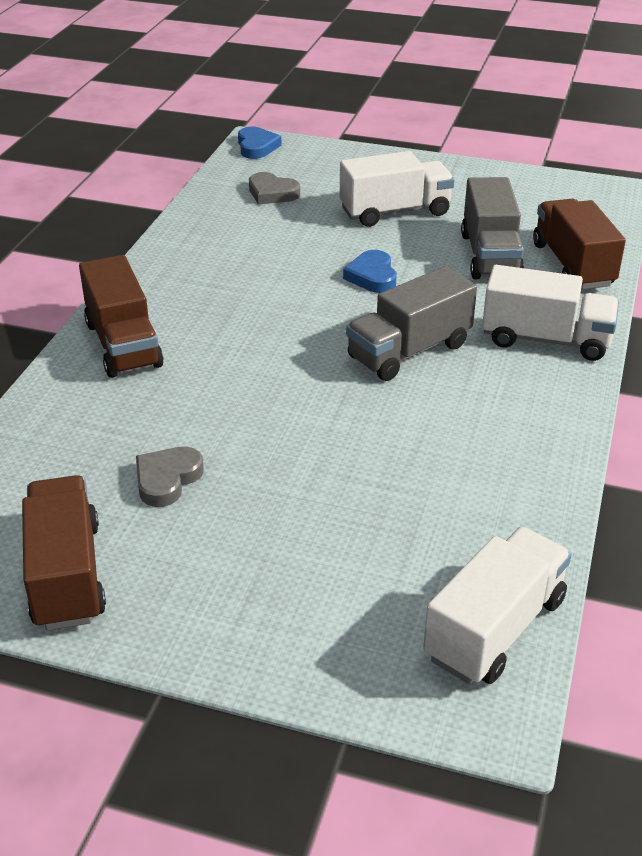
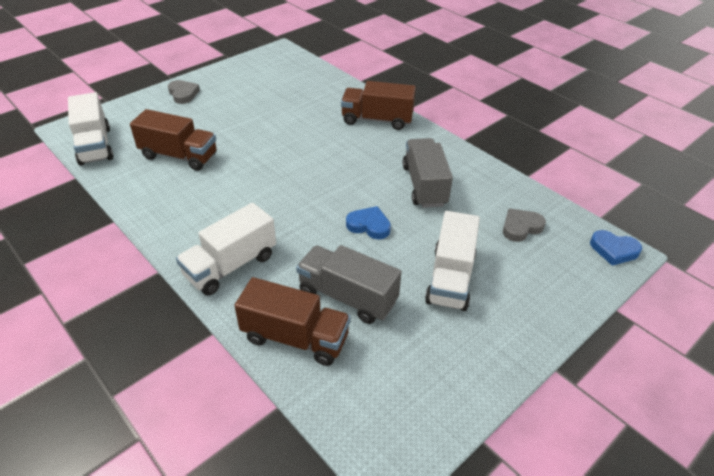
camera: 120 degrees right, 5 degrees up
brown truck [22,475,106,630] -> brown truck moved to [130,109,217,171]
grey heart [136,446,204,507] -> grey heart moved to [168,80,200,104]
grey truck [346,266,477,381] -> grey truck moved to [403,138,453,208]

